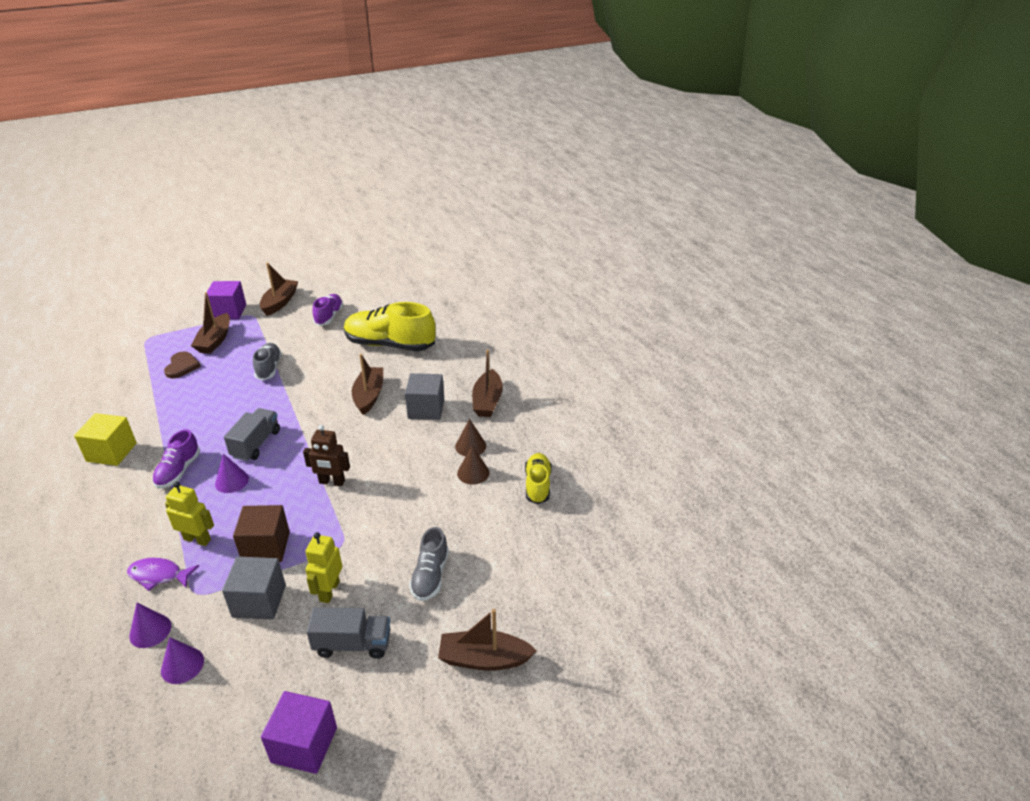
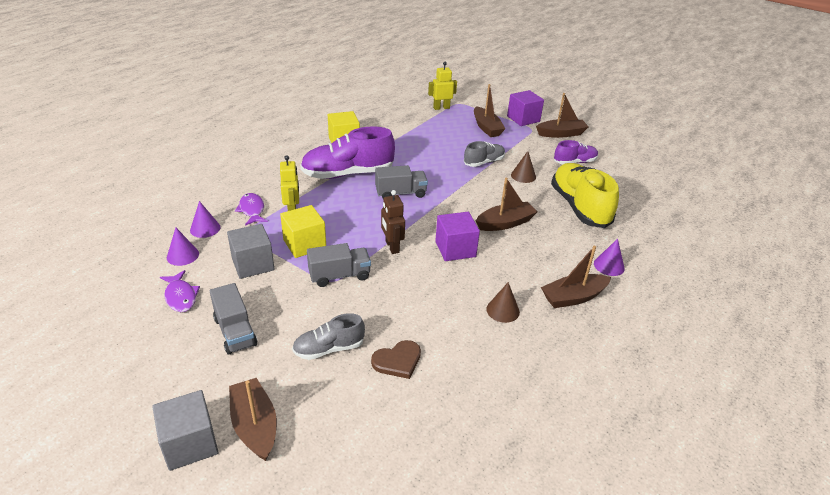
camera: 60 degrees right, 0 degrees up
purple shoe [152,429,200,489] -> purple shoe [300,126,395,179], size x1.82
brown heart [164,352,201,378] -> brown heart moved to [371,340,421,379]
brown boat [191,292,230,354] -> brown boat turned 90 degrees counterclockwise [474,84,505,137]
purple cone [215,454,249,493] -> purple cone moved to [594,239,625,276]
brown cube [233,505,290,562] -> yellow cube [280,205,326,258]
purple cube [261,691,337,774] -> purple cube moved to [435,212,480,261]
yellow robot [305,532,342,603] -> yellow robot moved to [428,62,457,110]
grey cube [405,373,444,420] -> grey cube moved to [152,390,219,471]
brown cone [457,446,490,485] -> brown cone moved to [511,151,536,183]
yellow shoe [525,453,552,504] -> none
none -> purple fish [160,270,200,312]
none -> grey truck [307,243,371,287]

